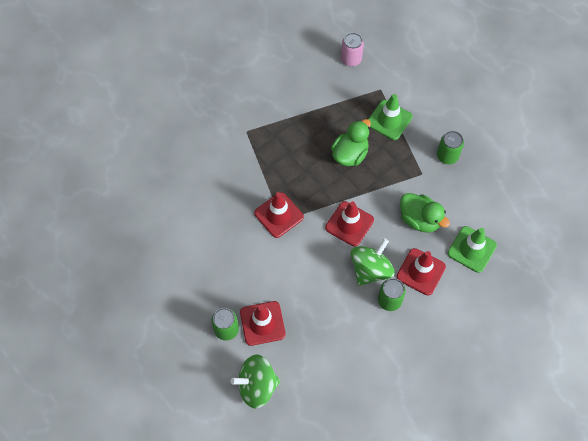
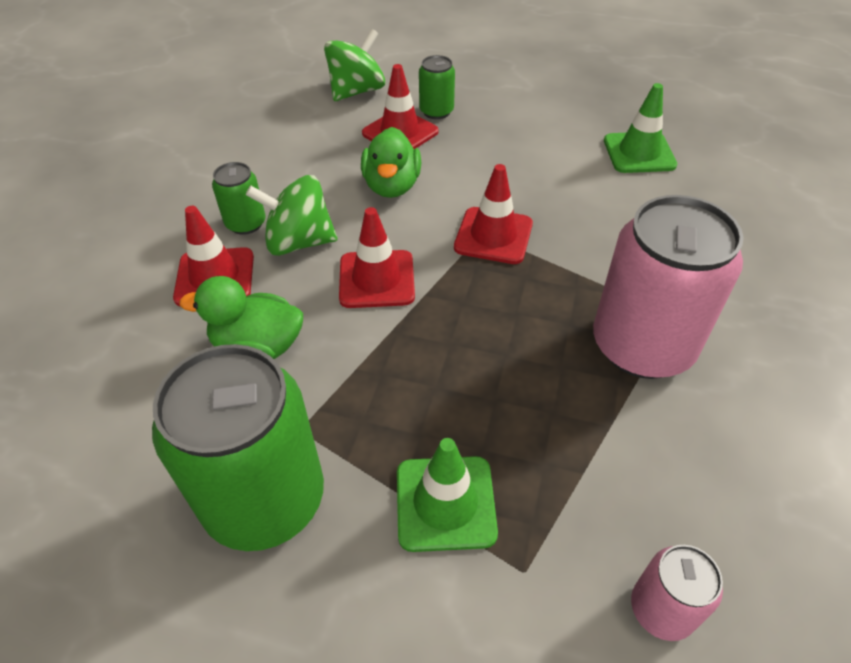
camera: 145 degrees right, 15 degrees down
green duck [331,119,371,166] -> green duck moved to [361,127,421,198]
green spinning top [351,238,395,286] -> green spinning top turned 90 degrees clockwise [246,175,337,256]
green can [437,131,464,164] -> green can [152,344,324,551], size x2.12
green traffic cone [448,226,497,273] -> green traffic cone moved to [604,83,677,173]
none -> pink can [593,195,744,379]

